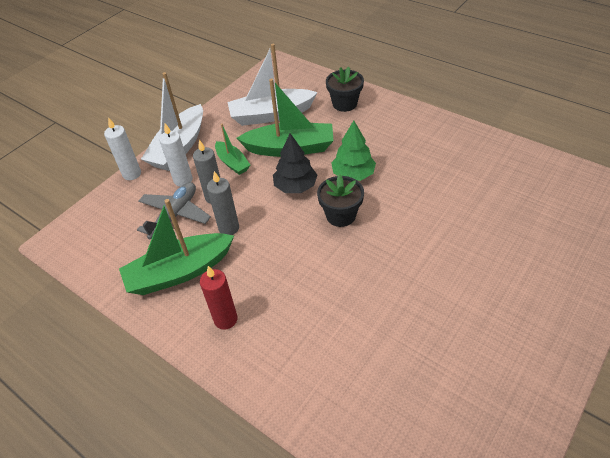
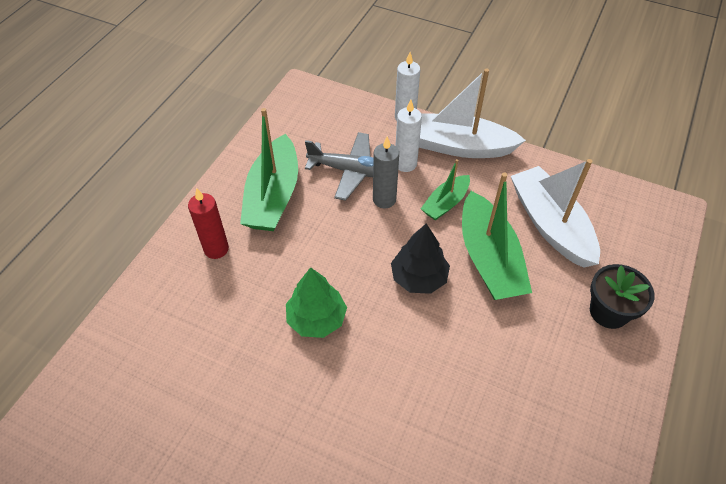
camera: 75 degrees right, 5 degrees up
green boat [119,199,234,295] -> green boat turned 135 degrees counterclockwise [240,108,298,231]
grey candle [207,171,239,235] -> none
black flower pot [317,174,364,227] -> none
green tree [331,121,376,181] -> green tree moved to [286,267,347,338]

